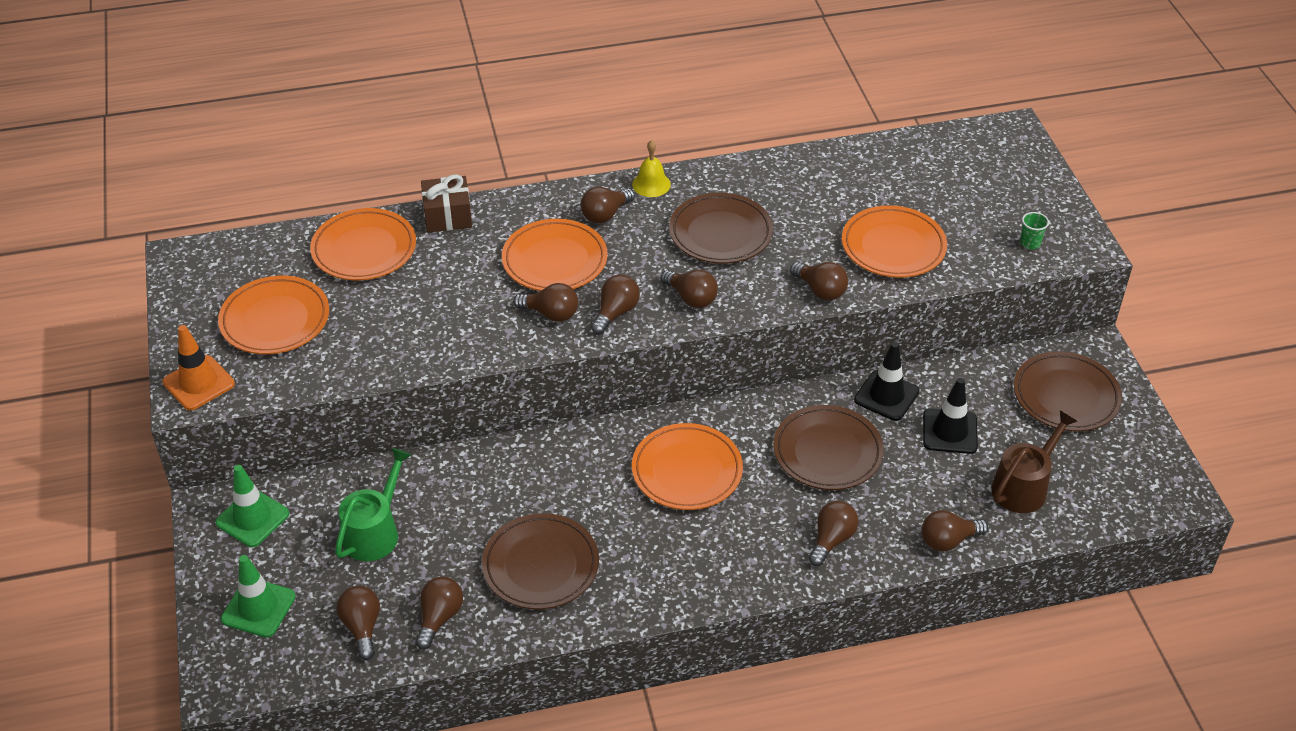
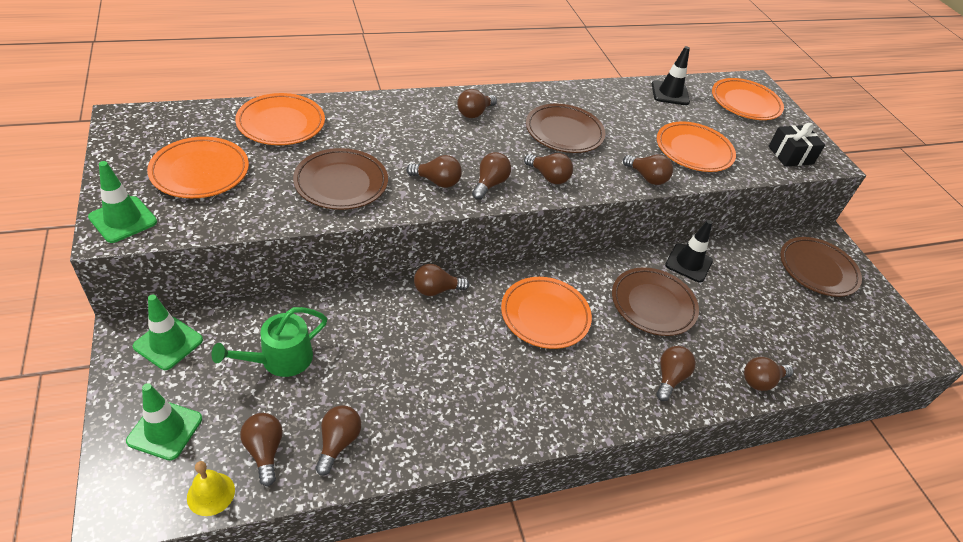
camera: 10 degrees left, 0 degrees up
orange traffic cone [162,325,235,410] -> green traffic cone [88,161,157,243]
green watering can [335,448,411,561] -> green watering can turned 150 degrees counterclockwise [211,307,327,377]
brown gift [421,174,472,232] -> none
brown plate [482,513,599,609] -> brown plate moved to [293,148,388,210]
orange plate [502,219,608,291] -> orange plate moved to [712,78,784,120]
yellow bell [632,140,671,197] -> yellow bell moved to [187,461,235,516]
black traffic cone [923,378,978,454] -> black traffic cone moved to [652,46,690,105]
brown watering can [991,411,1078,513] -> none
green cup [1020,212,1049,249] -> black gift [768,123,825,167]
none -> brown light bulb [414,264,469,296]

